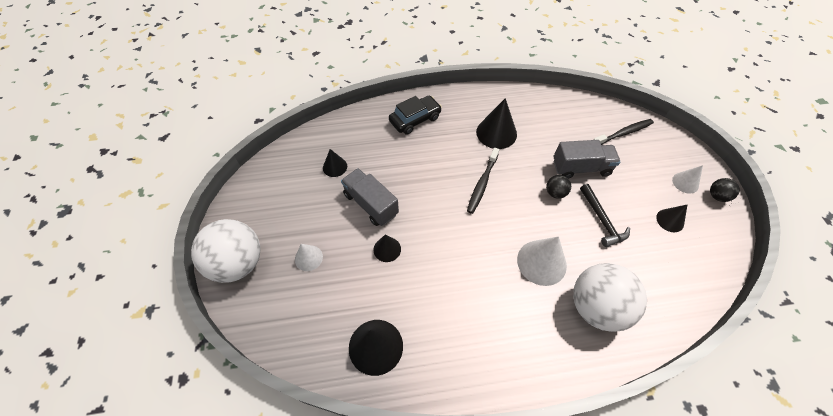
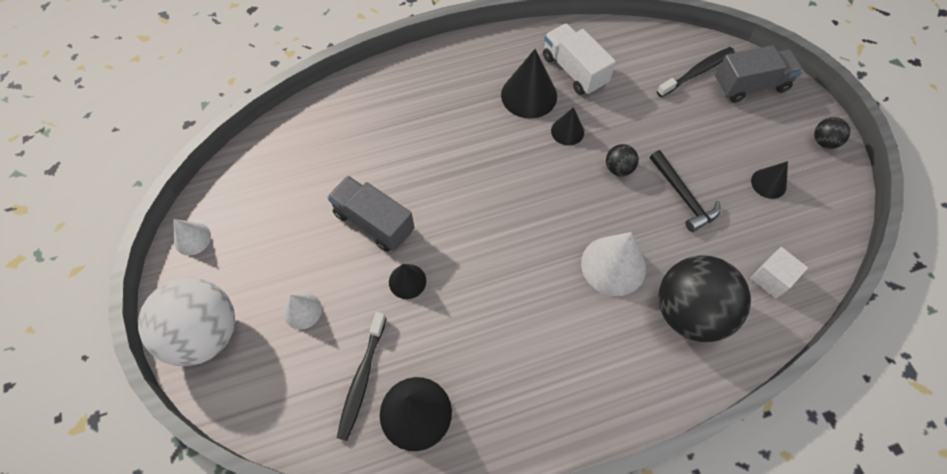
camera: 10 degrees left, 5 degrees up
black cone [323,149,347,177] -> black cone moved to [551,107,584,145]
black car [389,96,442,135] -> none
black toothbrush [467,148,499,214] -> black toothbrush moved to [337,312,386,441]
grey truck [553,140,620,179] -> grey truck moved to [715,45,803,103]
white ball [573,263,647,332] -> black ball [659,256,751,342]
white cone [672,165,703,194] -> white cone moved to [173,219,211,255]
none -> white truck [543,24,616,95]
none -> white cube [750,247,808,299]

